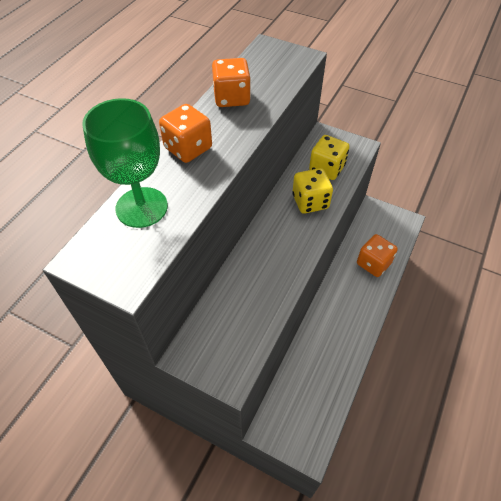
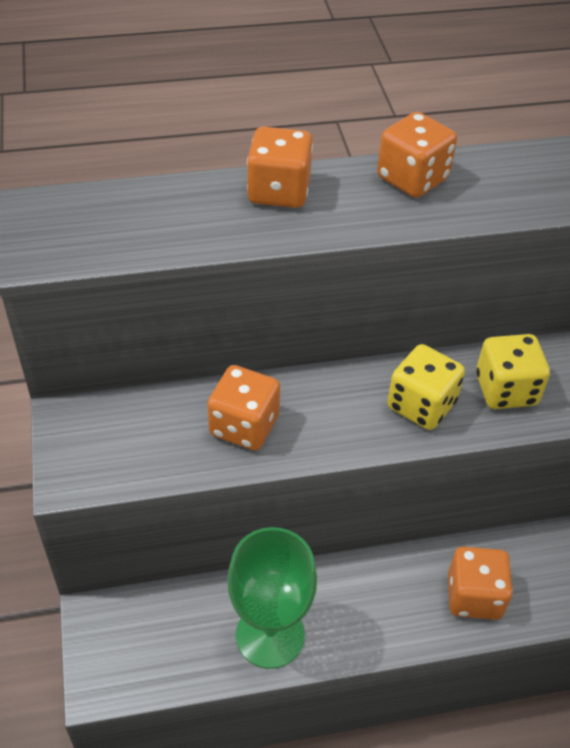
camera: 50 degrees right, 5 degrees down
green goblet [82,98,168,228] -> green goblet moved to [227,527,317,669]
none -> orange dice [207,365,280,450]

